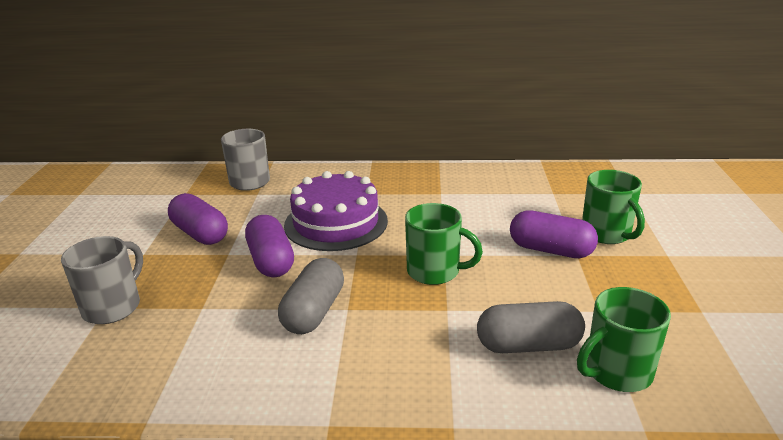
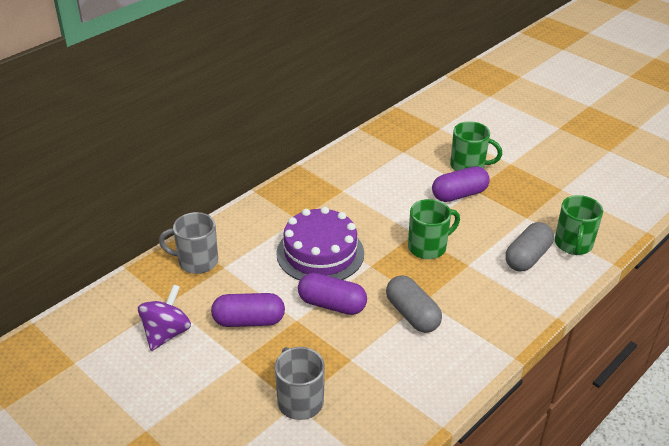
camera: 50 degrees left, 10 degrees up
none -> purple spinning top [138,284,191,351]

